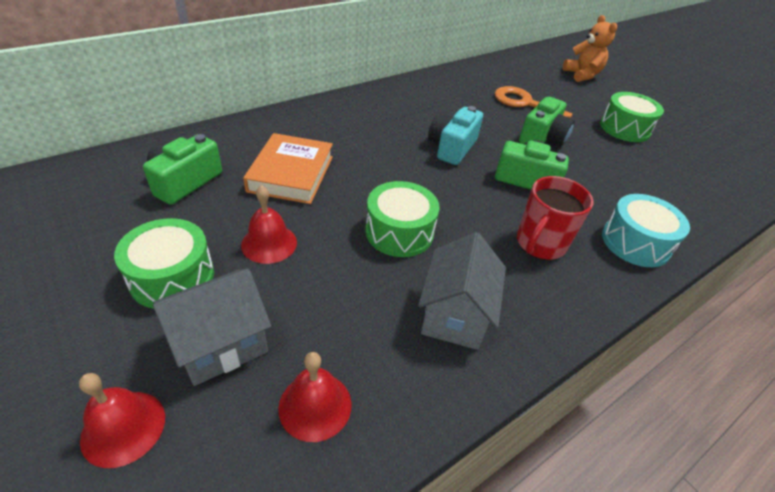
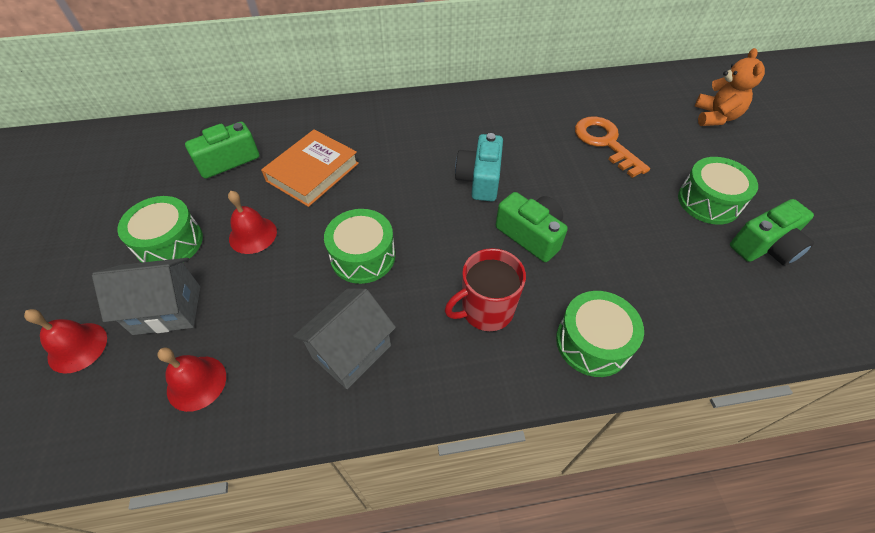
camera: 30 degrees right, 10 degrees up
turquoise camera [428,106,483,165] -> turquoise camera turned 45 degrees counterclockwise [455,133,503,201]
green camera [519,97,575,146] -> green camera moved to [730,199,815,266]
turquoise drum [602,194,690,267] -> green drum [556,291,644,377]

